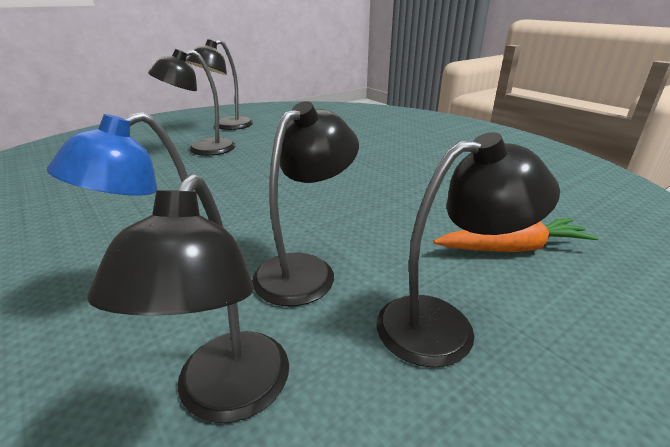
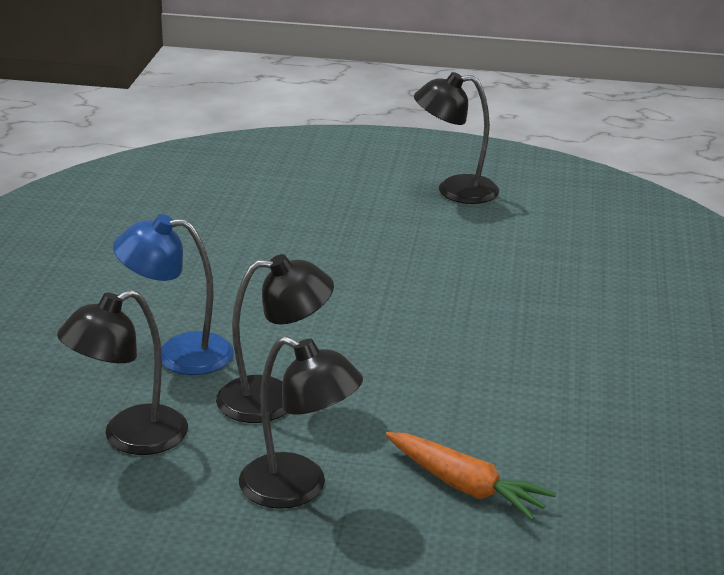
camera: 45 degrees right, 0 degrees up
black lamp [148,49,236,156] -> none

